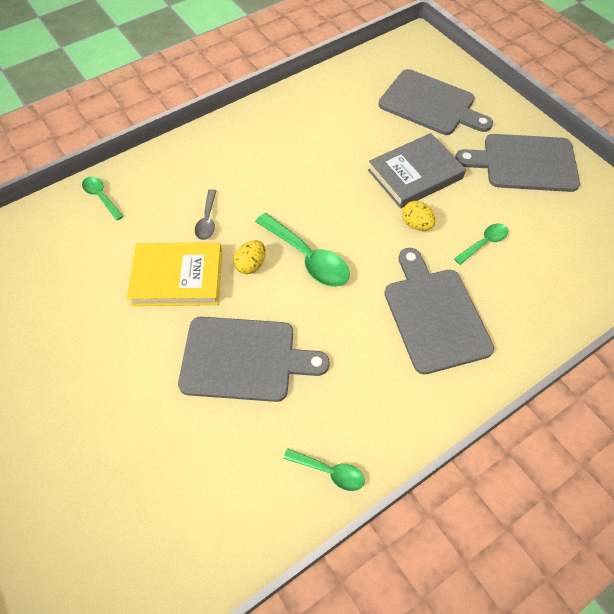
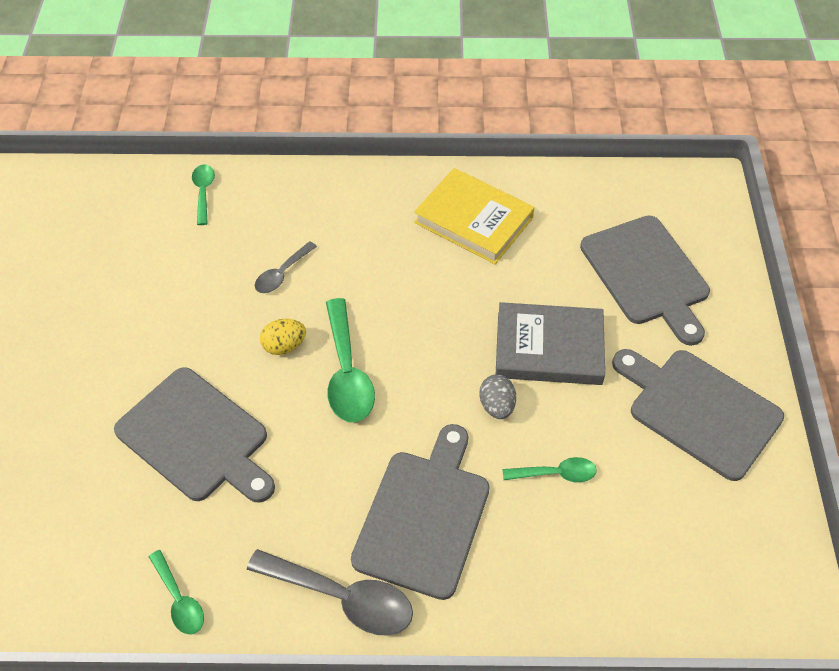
camera: 35 degrees right, 5 degrees down
yellow book [127,242,222,306] -> yellow book moved to [414,168,534,264]
yellow egg [402,201,436,231] -> grey egg [479,374,516,419]
none -> grey spoon [247,549,413,636]

